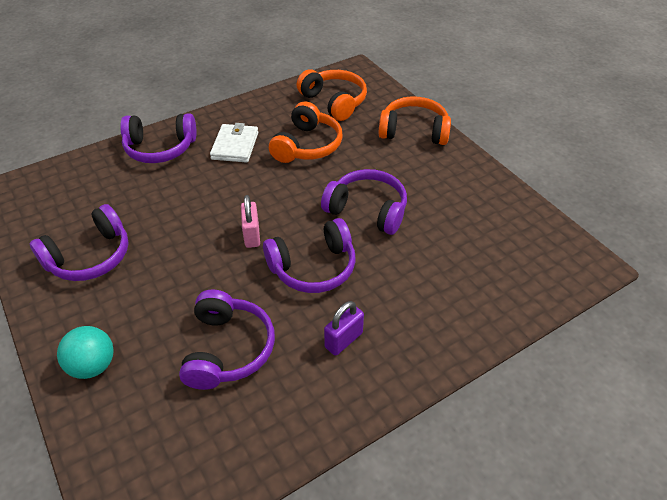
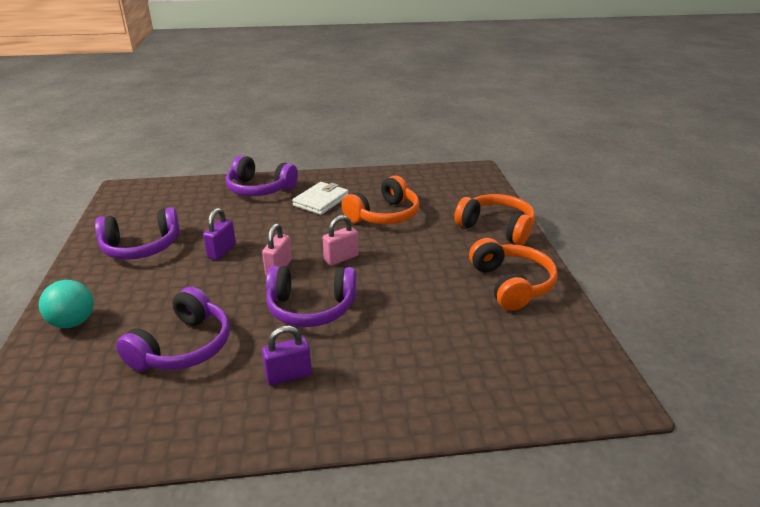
camera: 25 degrees right, 15 degrees down
orange headphones [296,69,367,121] -> orange headphones moved to [469,238,558,311]
purple headphones [321,169,407,235] -> none
none -> purple padlock [203,208,236,260]
none -> pink padlock [323,215,359,266]

